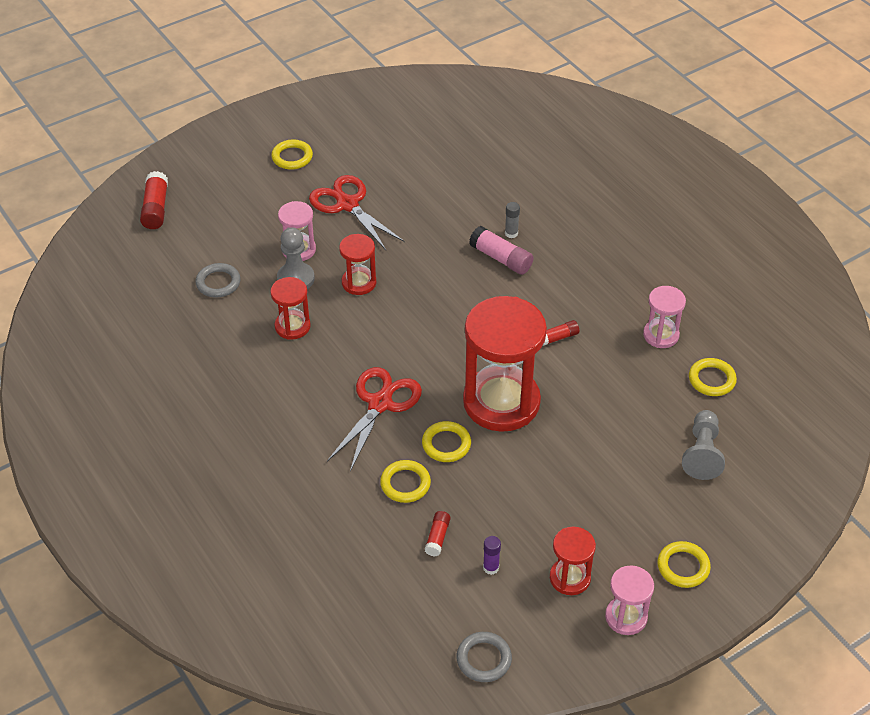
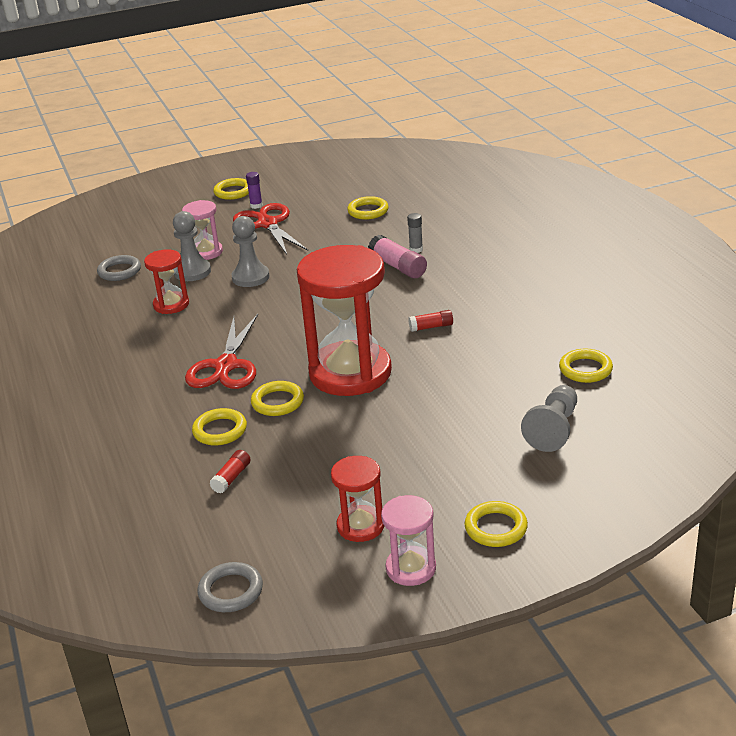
camera: 15 degrees right, 15 degrees down
red glue stick [140,171,168,229] -> none
red scissors [327,367,422,471] -> red scissors turned 150 degrees clockwise [185,314,258,389]
red hourglass [339,234,376,295] -> grey pawn [232,216,270,287]
purple glue stick [483,536,501,575] -> purple glue stick moved to [246,172,263,209]
pink hourglass [643,286,686,348] -> none
none -> yellow ring [347,196,388,220]

